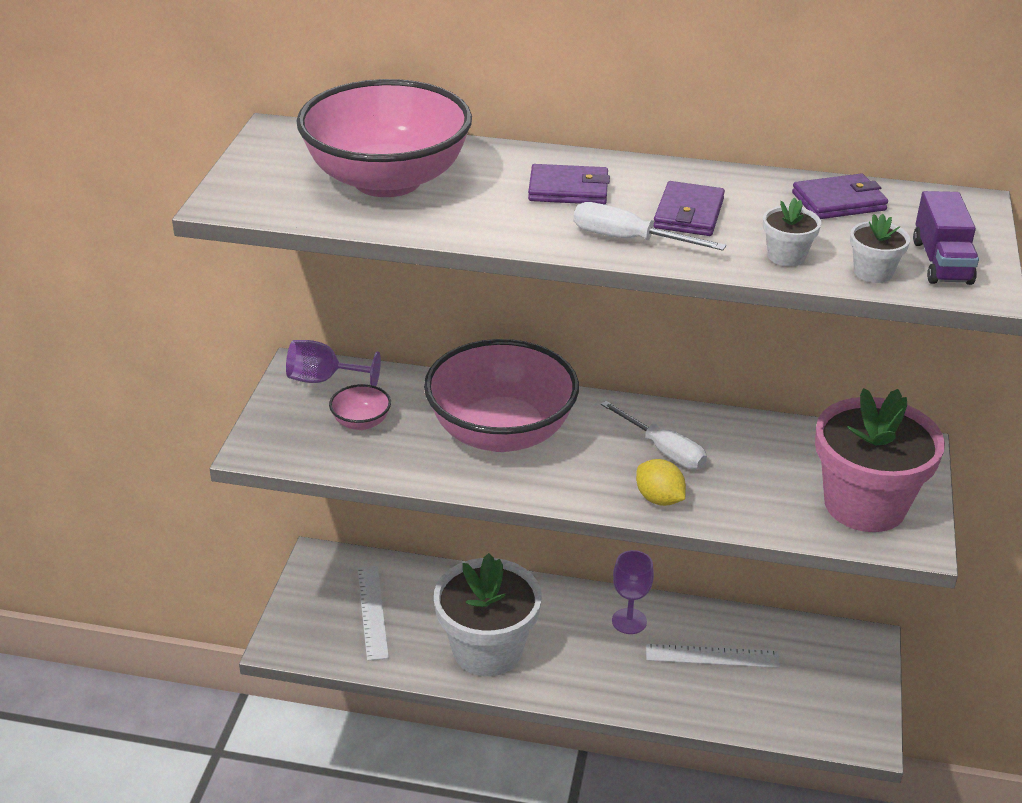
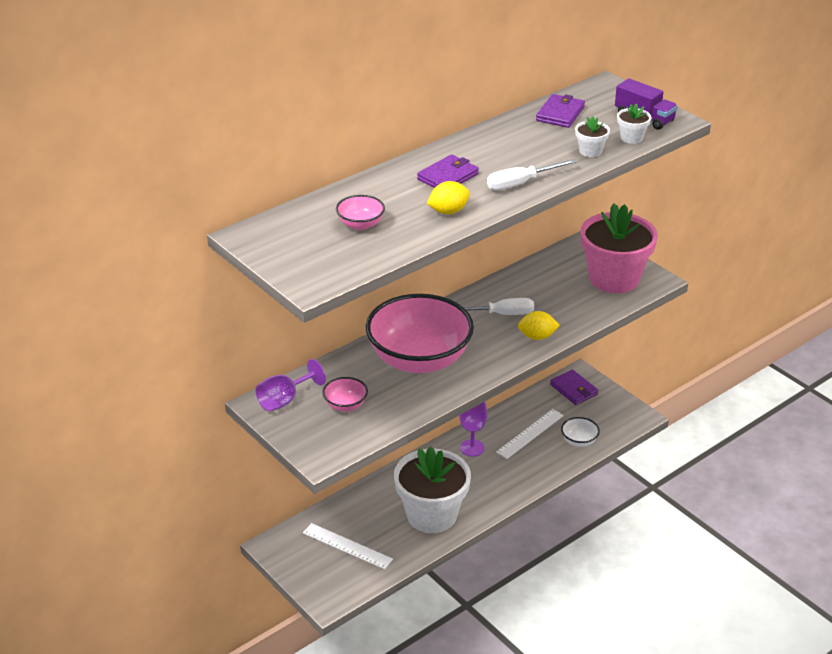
camera: 50 degrees left, 0 degrees up
pink bowl [297,79,472,197] -> pink bowl [336,195,385,230], size x0.41
purple wallet [654,181,725,236] -> purple wallet moved to [550,369,598,405]
none -> yellow lemon [427,181,470,214]
none -> white bowl [561,417,600,447]

